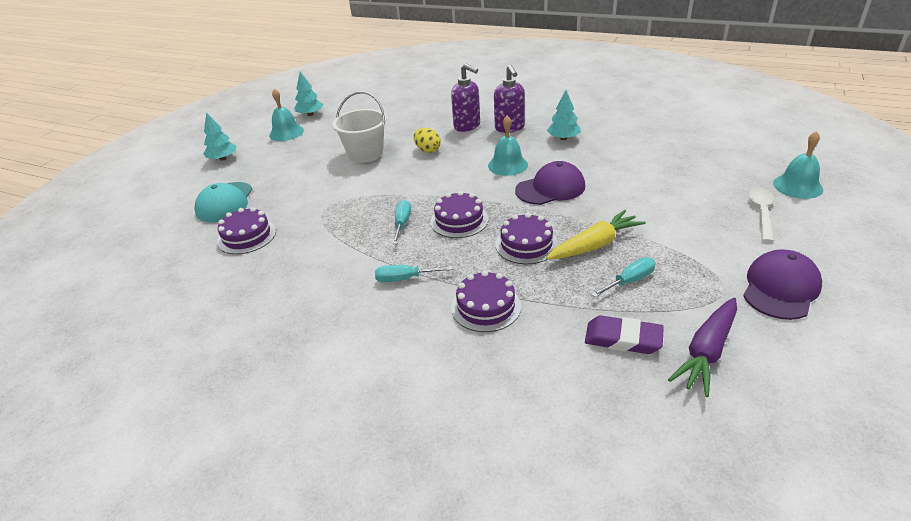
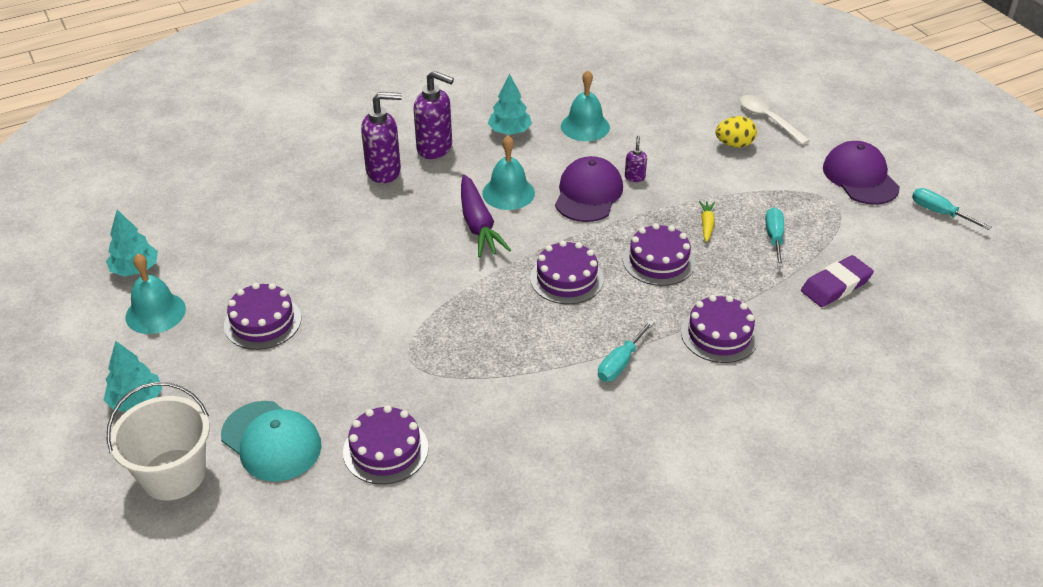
camera: 55 degrees left, 5 degrees up
white bucket [332,91,386,163] -> white bucket moved to [107,382,210,500]
turquoise screwdriver [392,200,411,244] -> turquoise screwdriver moved to [912,188,992,230]
yellow egg [414,128,441,153] -> yellow egg moved to [716,116,757,147]
yellow carrot [546,210,646,259] -> yellow carrot [699,201,715,242], size x0.50
purple carrot [668,297,737,397] -> purple carrot moved to [461,175,511,258]
turquoise bell [773,131,823,199] -> turquoise bell moved to [561,70,610,141]
none -> purple cake [224,283,301,350]
none -> purple soap dispenser [625,136,647,182]

